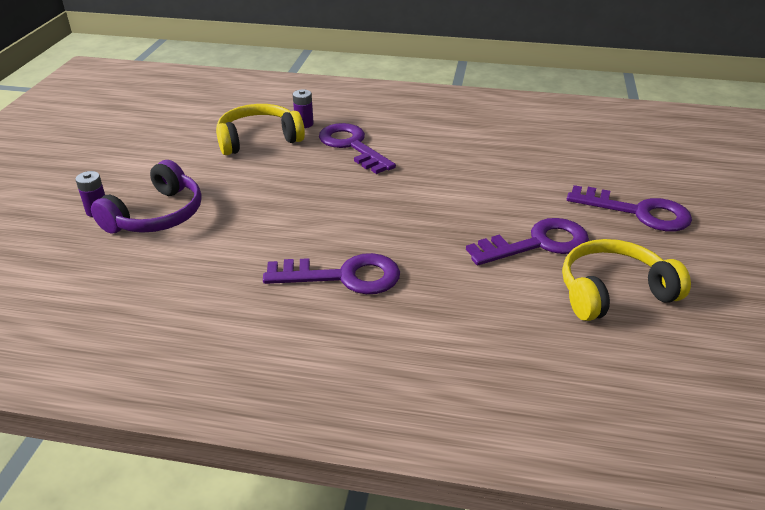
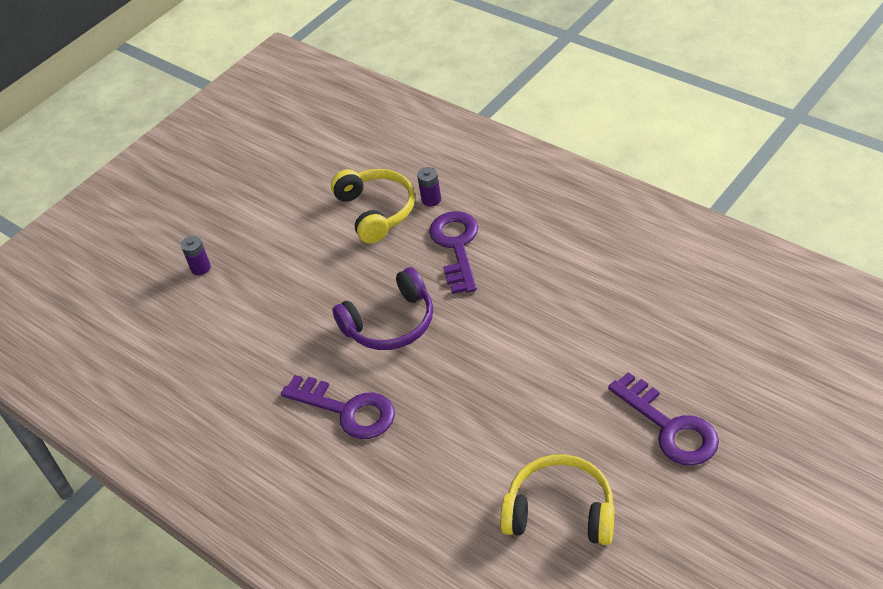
camera: 35 degrees right, 10 degrees up
purple headphones [91,160,202,234] -> purple headphones moved to [332,267,433,350]
yellow headphones [216,104,305,155] -> yellow headphones turned 60 degrees clockwise [331,169,415,243]
purple key [466,218,589,265] -> none

